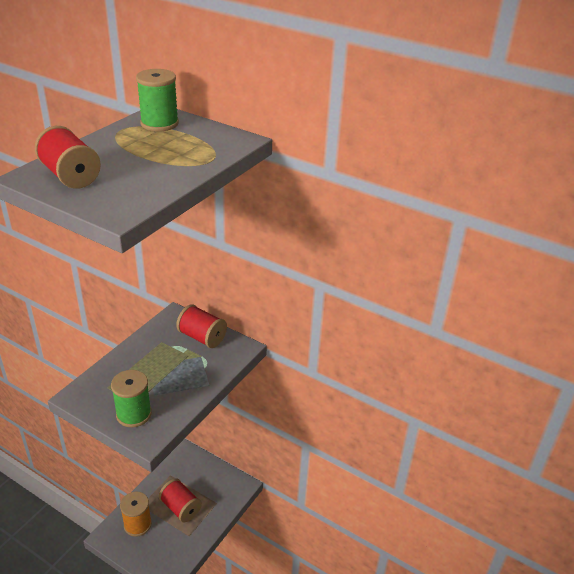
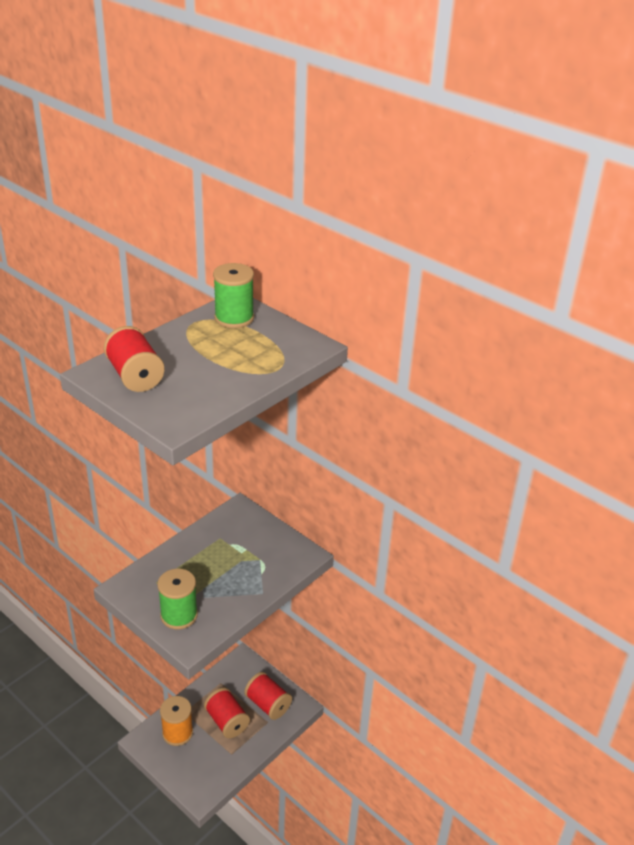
camera: 10 degrees right, 0 degrees up
red spool [176,304,227,348] -> red spool moved to [244,672,292,720]

